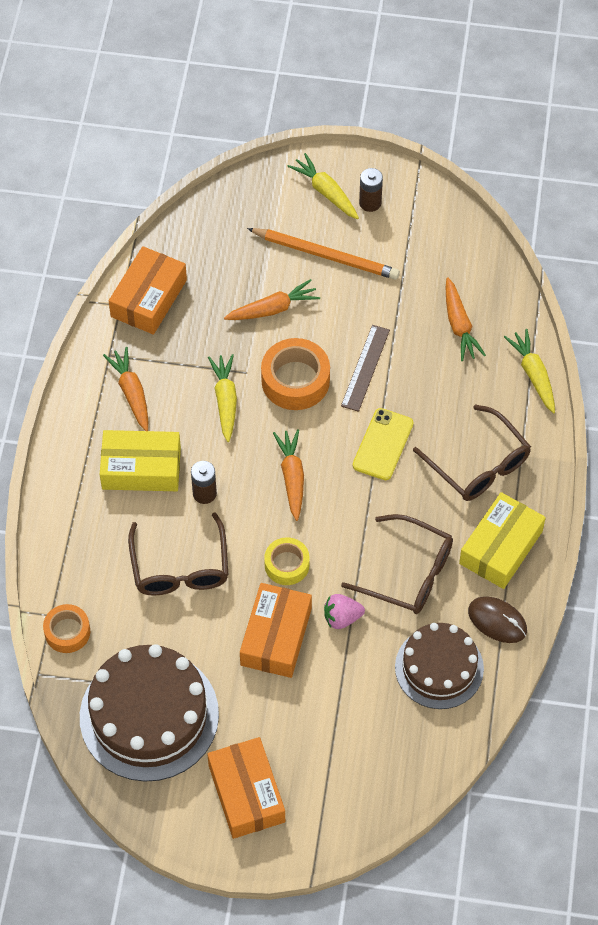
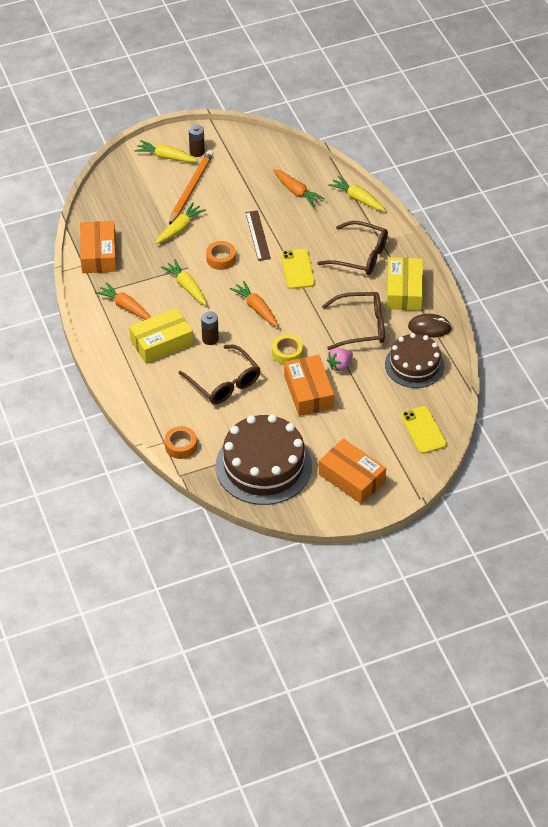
camera: 30 degrees left, 10 degrees down
orange carrot [224,279,320,320] -> yellow carrot [155,202,206,244]
orange pencil [247,228,400,280] -> orange pencil turned 60 degrees counterclockwise [169,150,213,225]
orange tape [261,338,330,410] -> orange tape [206,241,236,270], size x0.63
none -> yellow phone [401,406,447,454]

